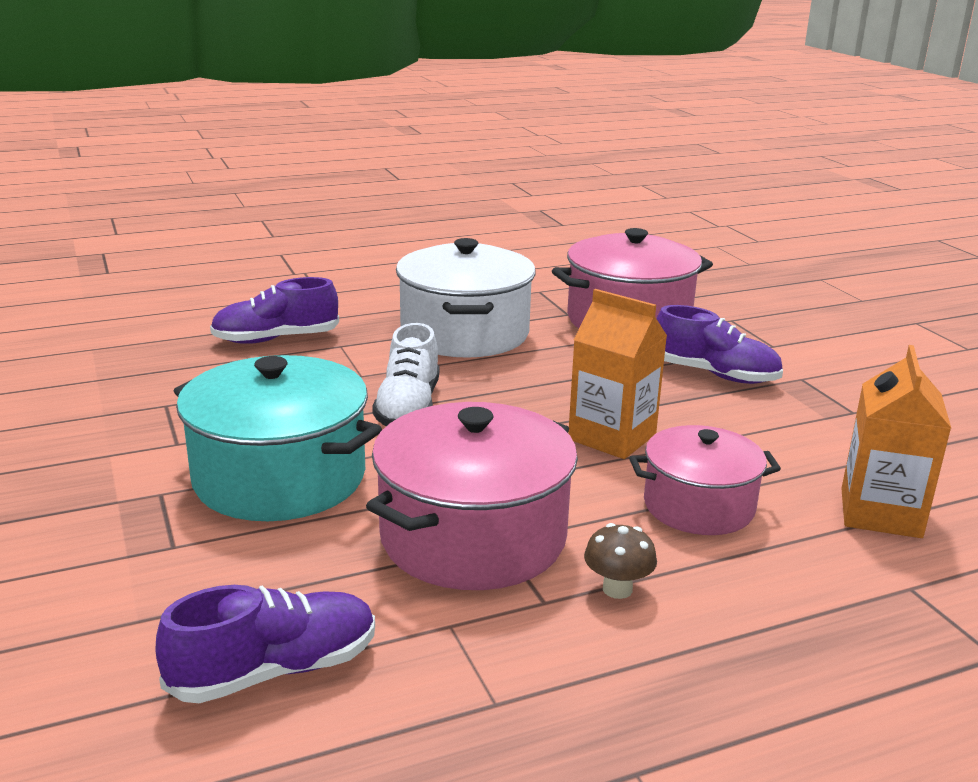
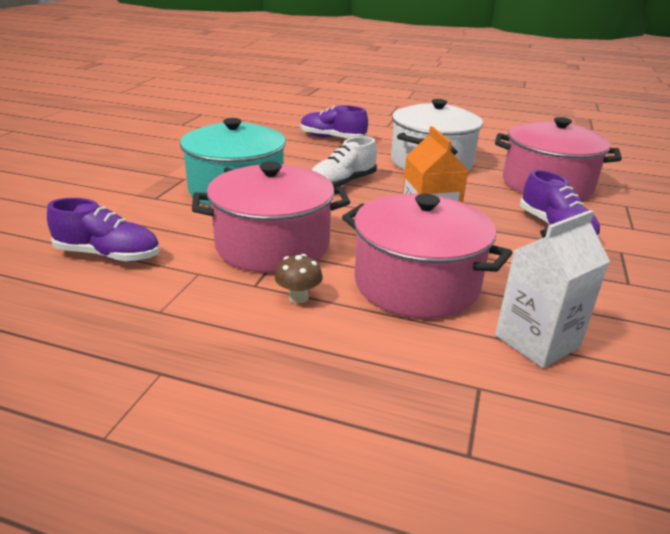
camera: 40 degrees right, 5 degrees up
pink pot [629,425,781,535] -> pink pot [342,194,512,319], size x1.59
orange carton [841,345,951,538] -> white carton [495,210,610,368]

